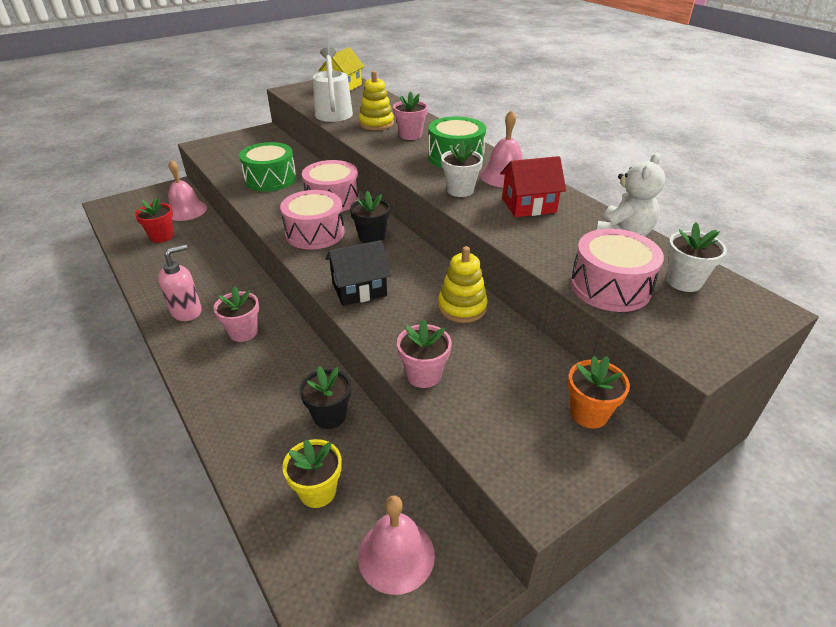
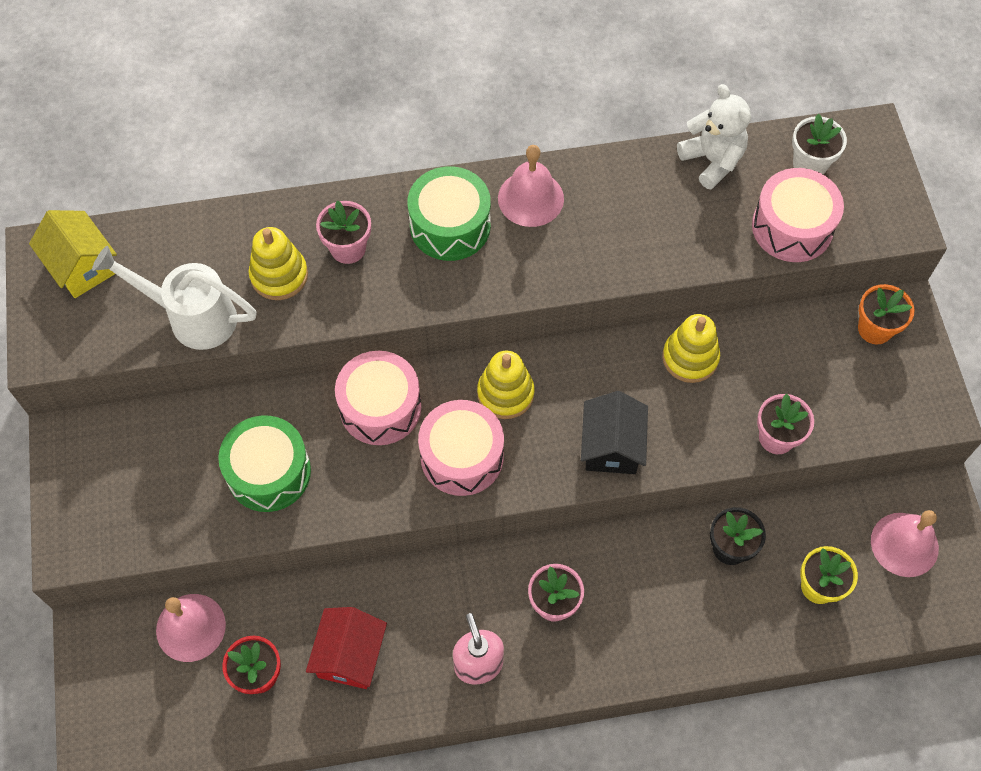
camera: 65 degrees left, 25 degrees up
black flower pot [350,191,390,243] -> yellow stacking toy [477,350,535,419]
white flower pot [441,140,483,197] -> none
red house [500,156,566,217] -> red house moved to [306,607,387,689]

